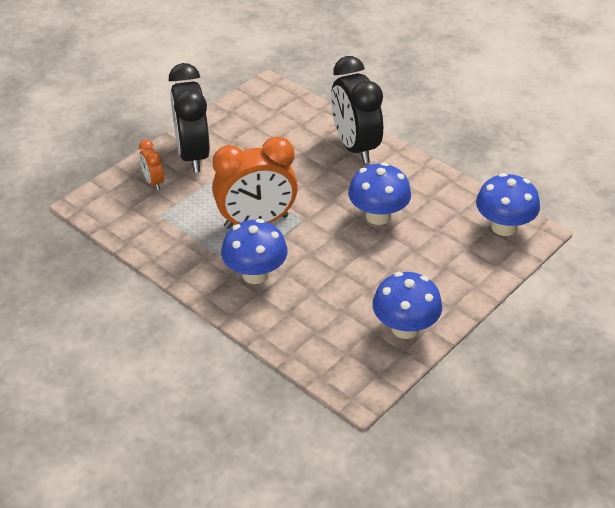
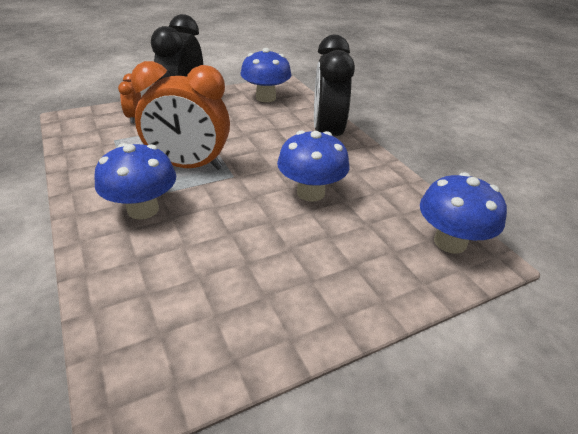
camera: 20 degrees right, 5 degrees down
blue mushroom [372,272,442,339] -> blue mushroom moved to [240,48,291,102]

